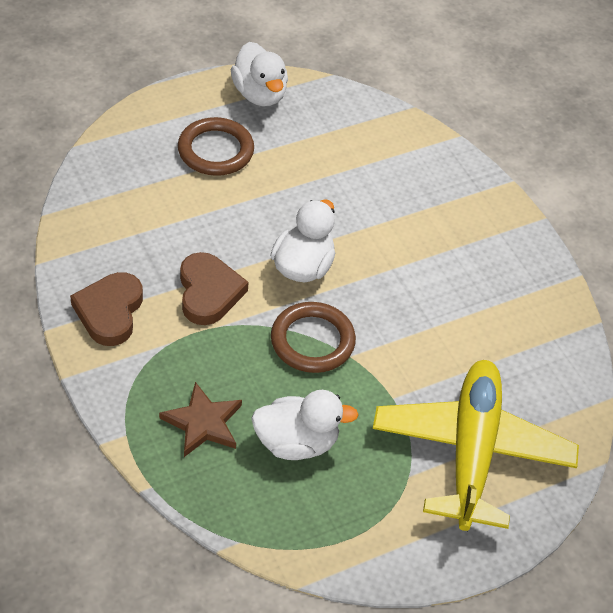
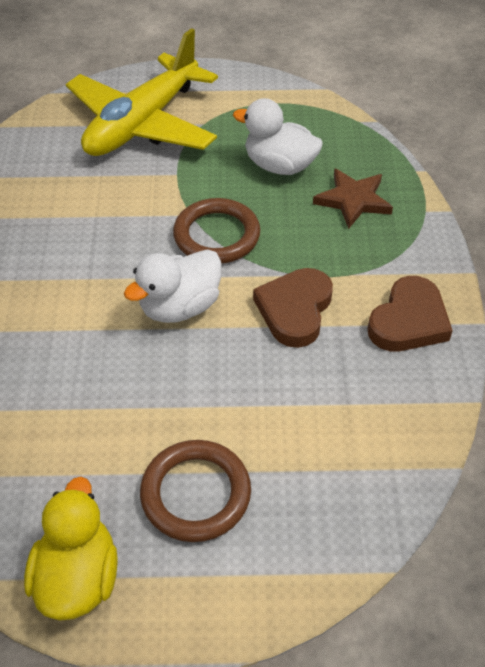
camera: 150 degrees left, 0 degrees up
white duck [231,42,288,106] -> yellow duck [24,477,118,621]

